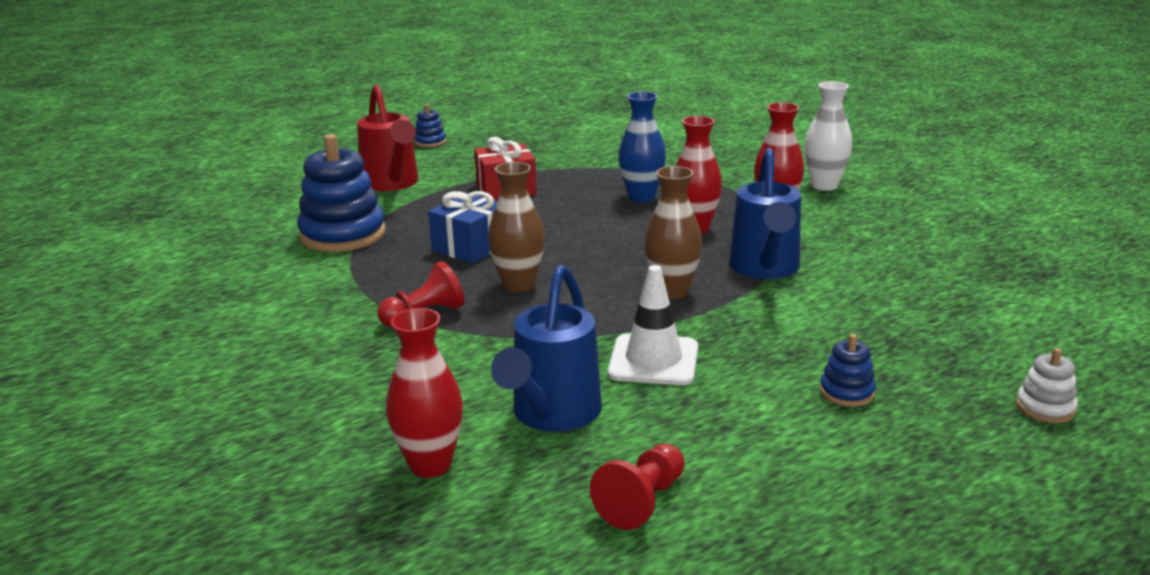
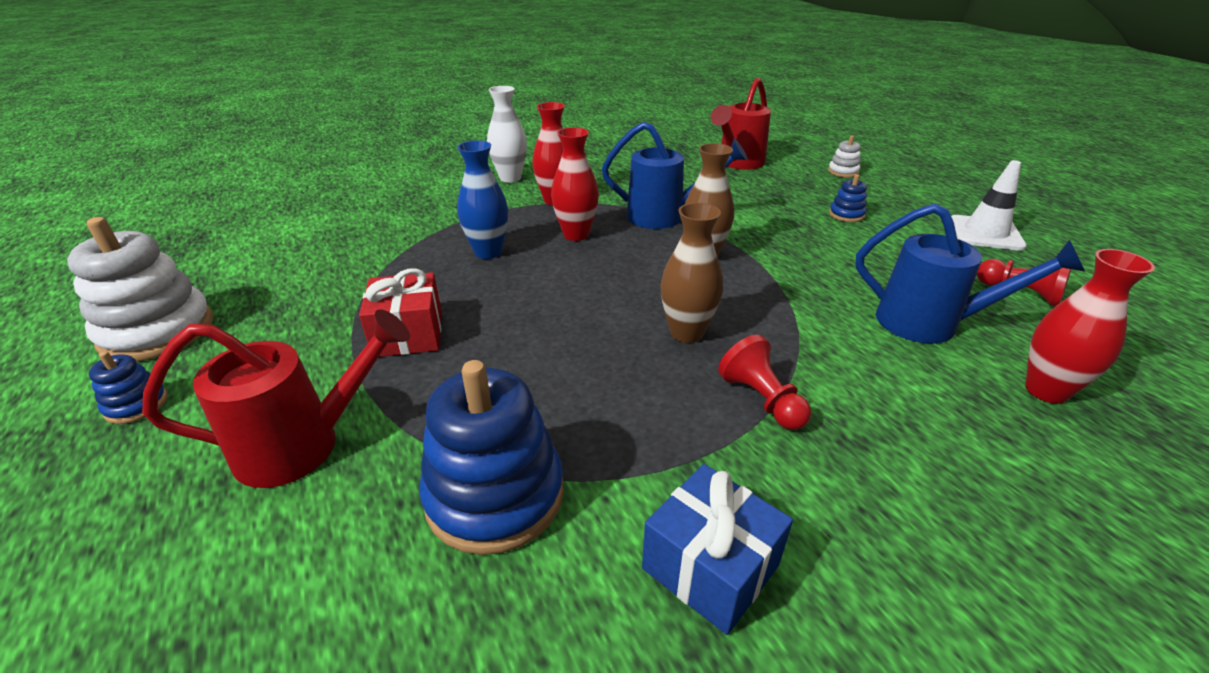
camera: 85 degrees left, 10 degrees up
blue gift [428,191,498,264] -> blue gift moved to [642,464,793,635]
white traffic cone [608,265,698,385] -> white traffic cone moved to [951,160,1027,251]
none -> white stacking toy [67,217,213,362]
none -> red watering can [711,78,771,170]

